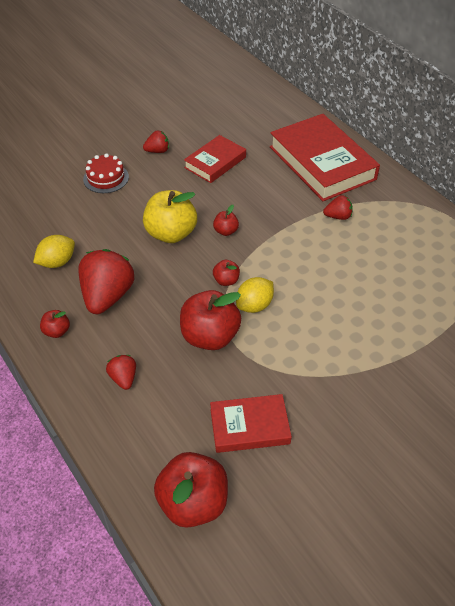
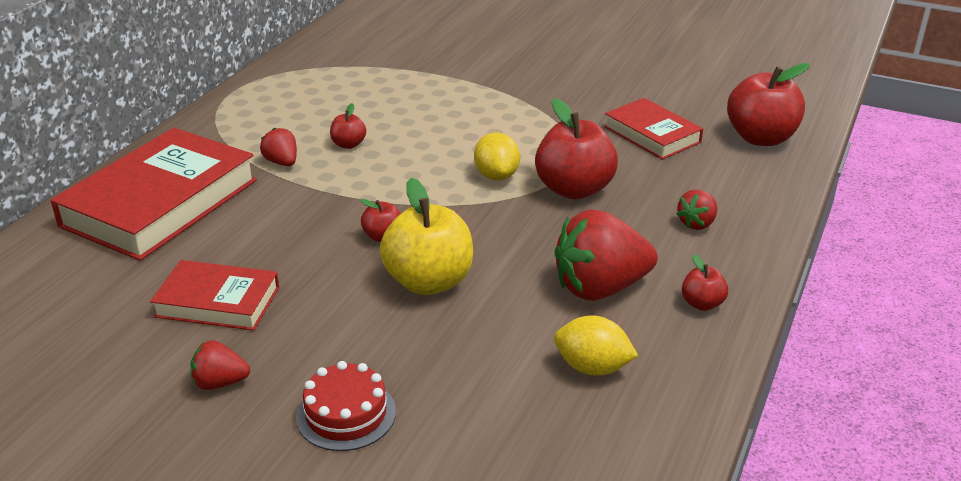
camera: 120 degrees left, 15 degrees down
red strawberry [143,130,169,153] -> red strawberry turned 45 degrees counterclockwise [190,340,250,390]
red apple [213,260,240,286] -> red apple moved to [330,103,366,149]
yellow lemon [236,277,274,313] -> yellow lemon turned 60 degrees clockwise [474,133,520,181]

